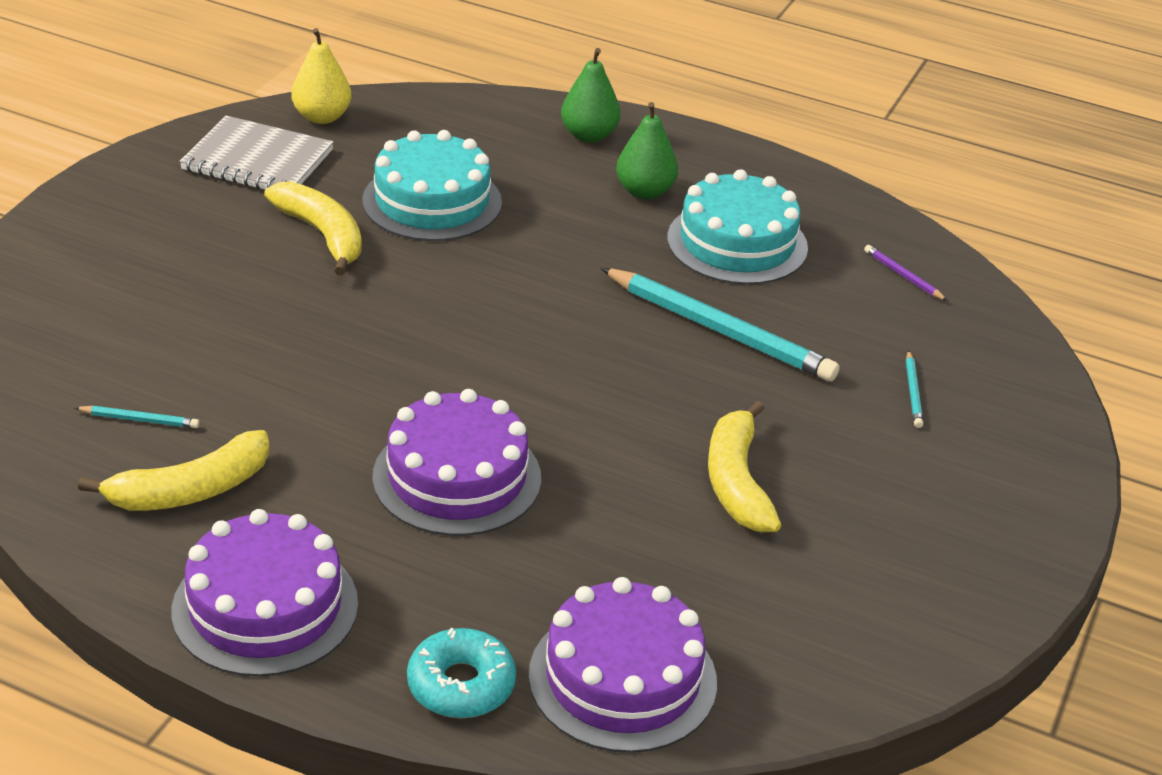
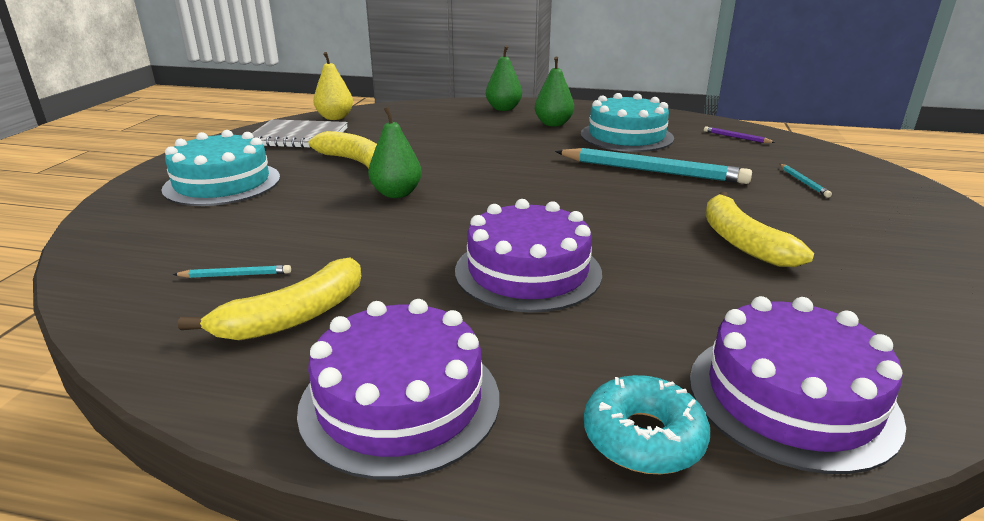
camera: 10 degrees left, 10 degrees down
turquoise cake [362,130,502,241] -> turquoise cake moved to [161,130,280,206]
none -> green pear [368,107,422,198]

